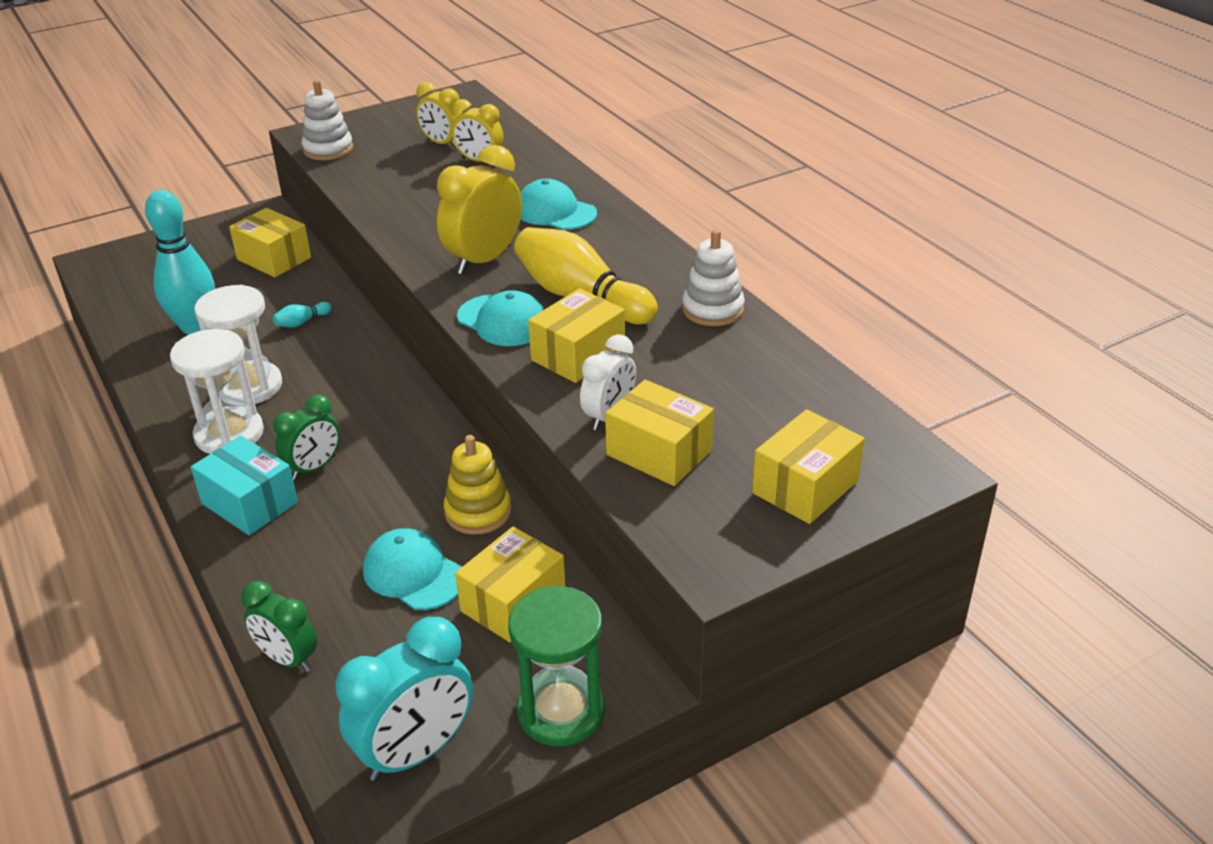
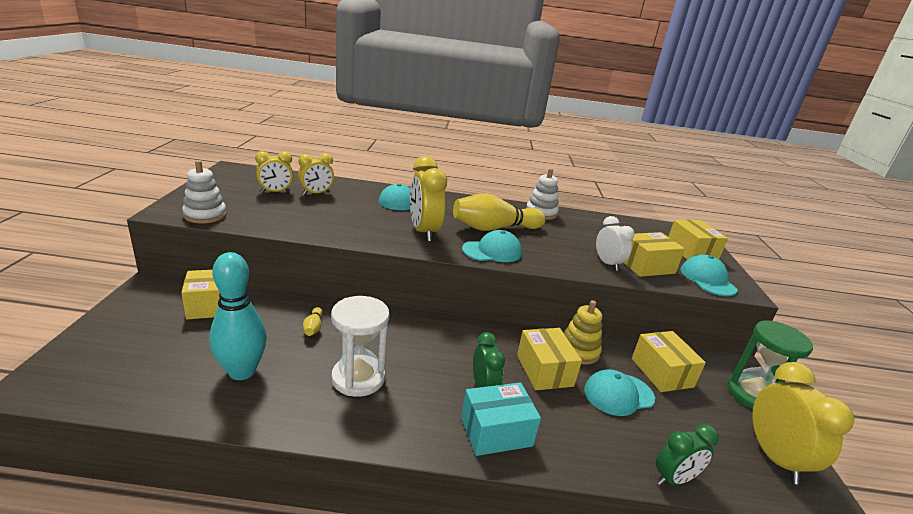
camera: 60 degrees left, 10 degrees down
white hourglass [170,329,264,454] -> none
turquoise bowling pin [273,302,332,328] -> yellow bowling pin [303,307,322,336]
turquoise clock [336,617,473,781] -> yellow clock [752,362,855,485]
yellow box [528,288,625,383] -> yellow box moved to [517,328,582,390]
none -> turquoise cap [681,254,737,296]

